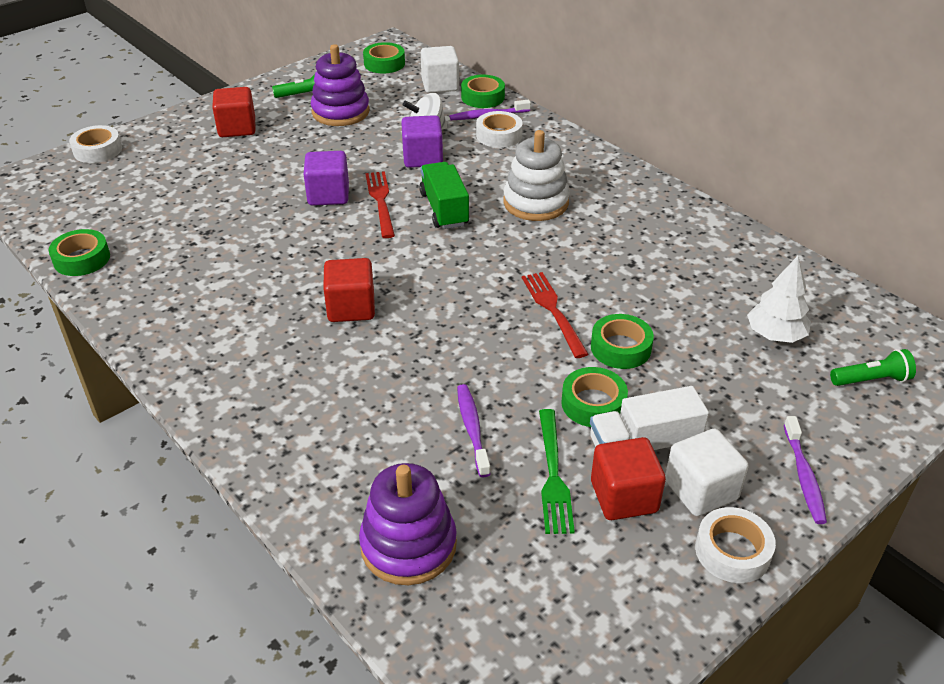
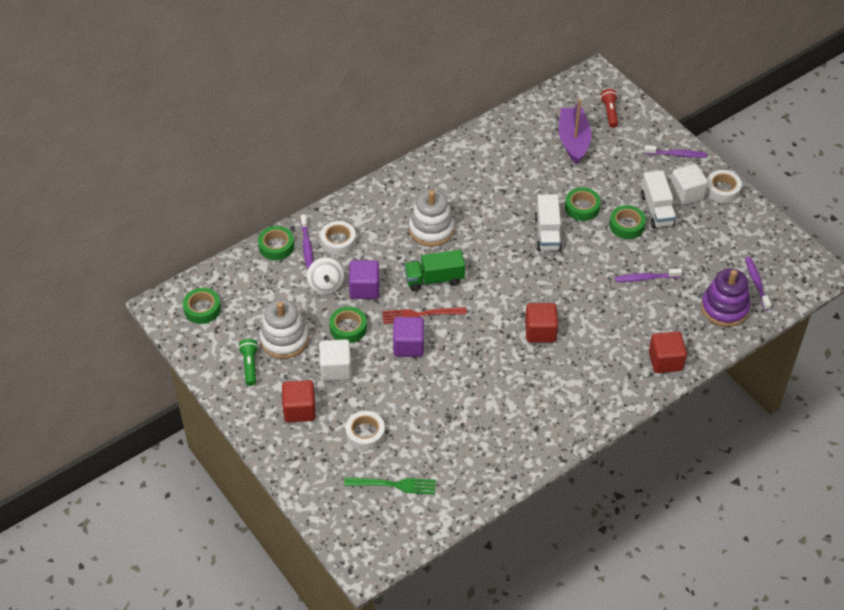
camera: 85 degrees left, 10 degrees up
green tape [49,229,110,276] -> green tape moved to [329,307,367,343]
white tape [69,125,122,163] -> white tape moved to [346,411,385,451]
purple stacking toy [311,44,370,126] -> white stacking toy [259,300,309,359]
white cube [421,46,459,93] -> white cube moved to [319,339,352,381]
red fork [522,272,589,358] -> white truck [535,194,562,252]
green fork [539,409,575,534] -> green fork moved to [344,477,436,494]
red cube [591,437,666,520] -> red cube moved to [649,331,687,373]
white tree [747,256,811,343] -> purple boat [559,99,591,164]
green flashlight [830,349,916,386] -> red flashlight [600,89,618,128]
none -> purple toothbrush [745,257,771,311]

